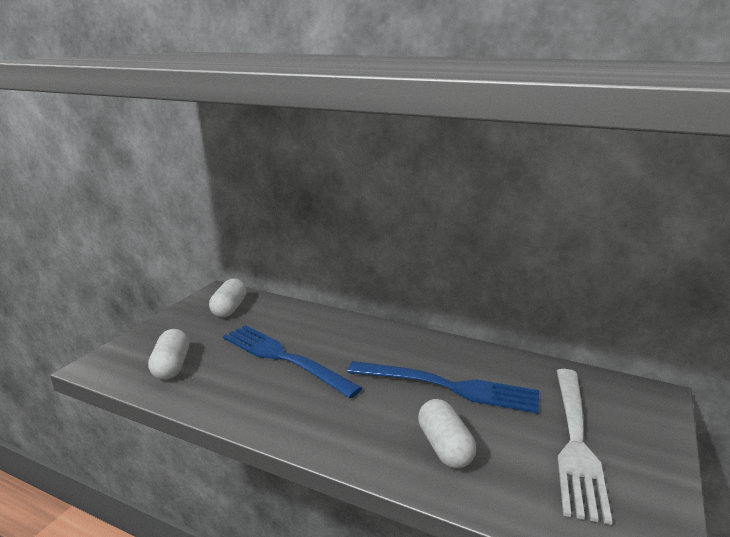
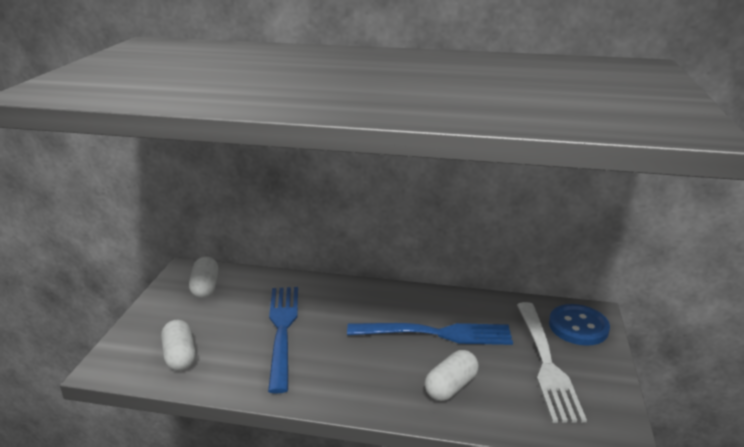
camera: 15 degrees left, 5 degrees up
blue fork [223,325,362,398] -> blue fork turned 60 degrees clockwise [268,287,298,394]
white capsule [418,399,476,468] -> white capsule turned 75 degrees clockwise [425,350,479,401]
none -> blue button [549,304,610,346]

